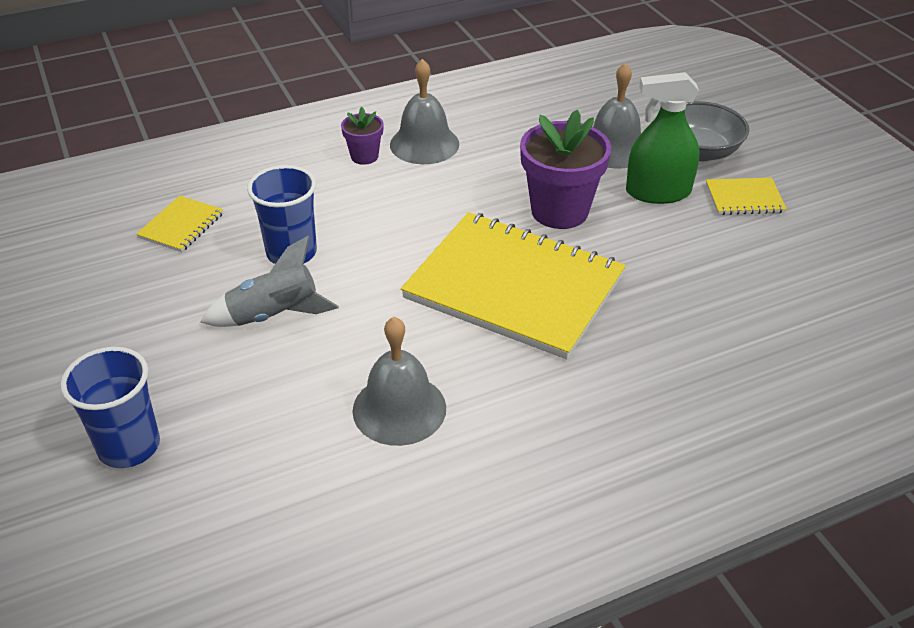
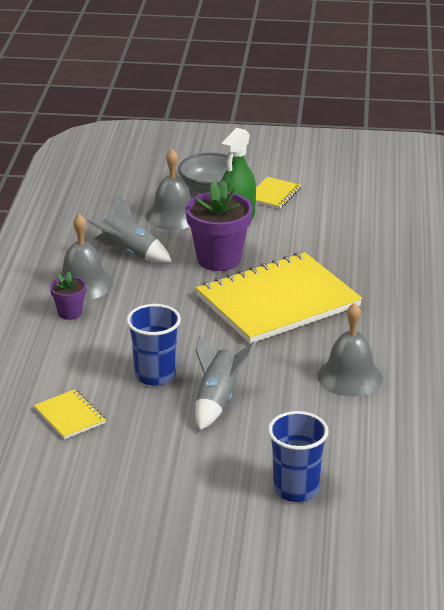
camera: 60 degrees left, 10 degrees down
none -> grey rocket [87,194,172,263]

